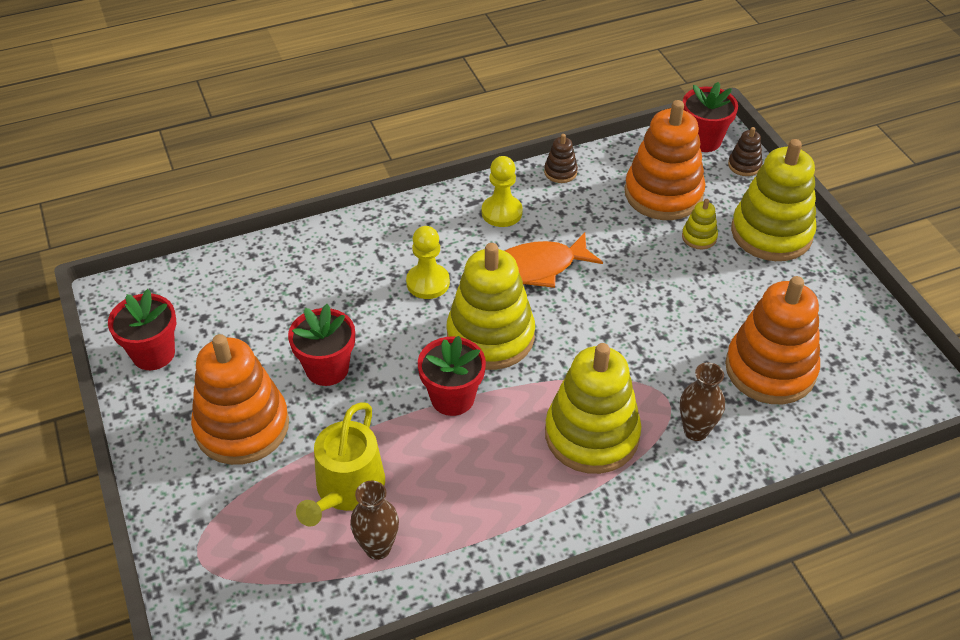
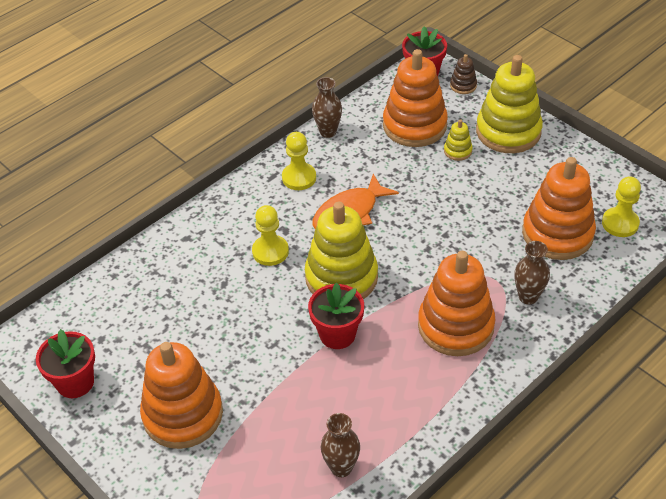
camera: 20 degrees left, 0 degrees up
red flower pot [288,304,355,386] -> none
yellow watering can [296,402,385,526] -> none
brown stacking toy [544,134,578,183] -> brown vase [312,77,342,138]
yellow stacking toy [545,343,641,474] -> orange stacking toy [418,251,495,356]
none -> yellow pawn [602,176,641,237]

